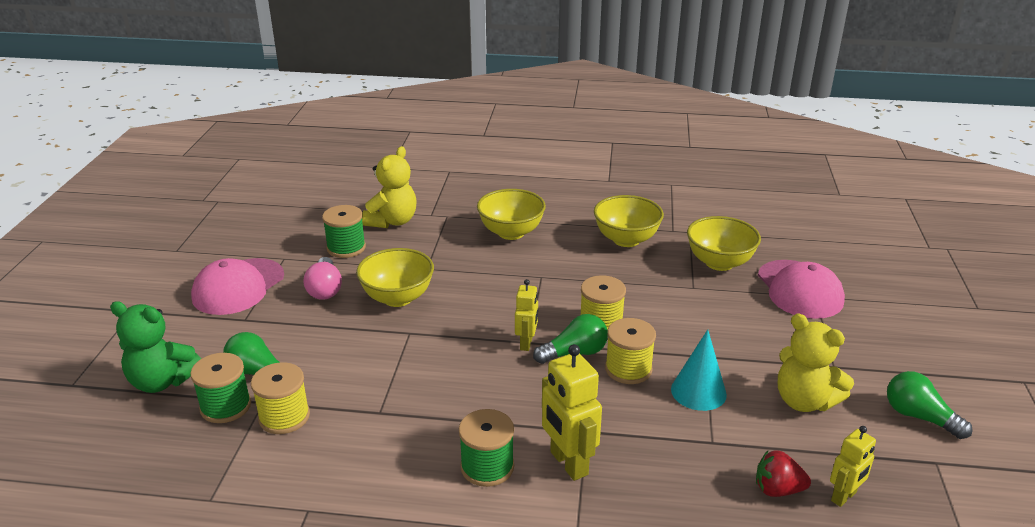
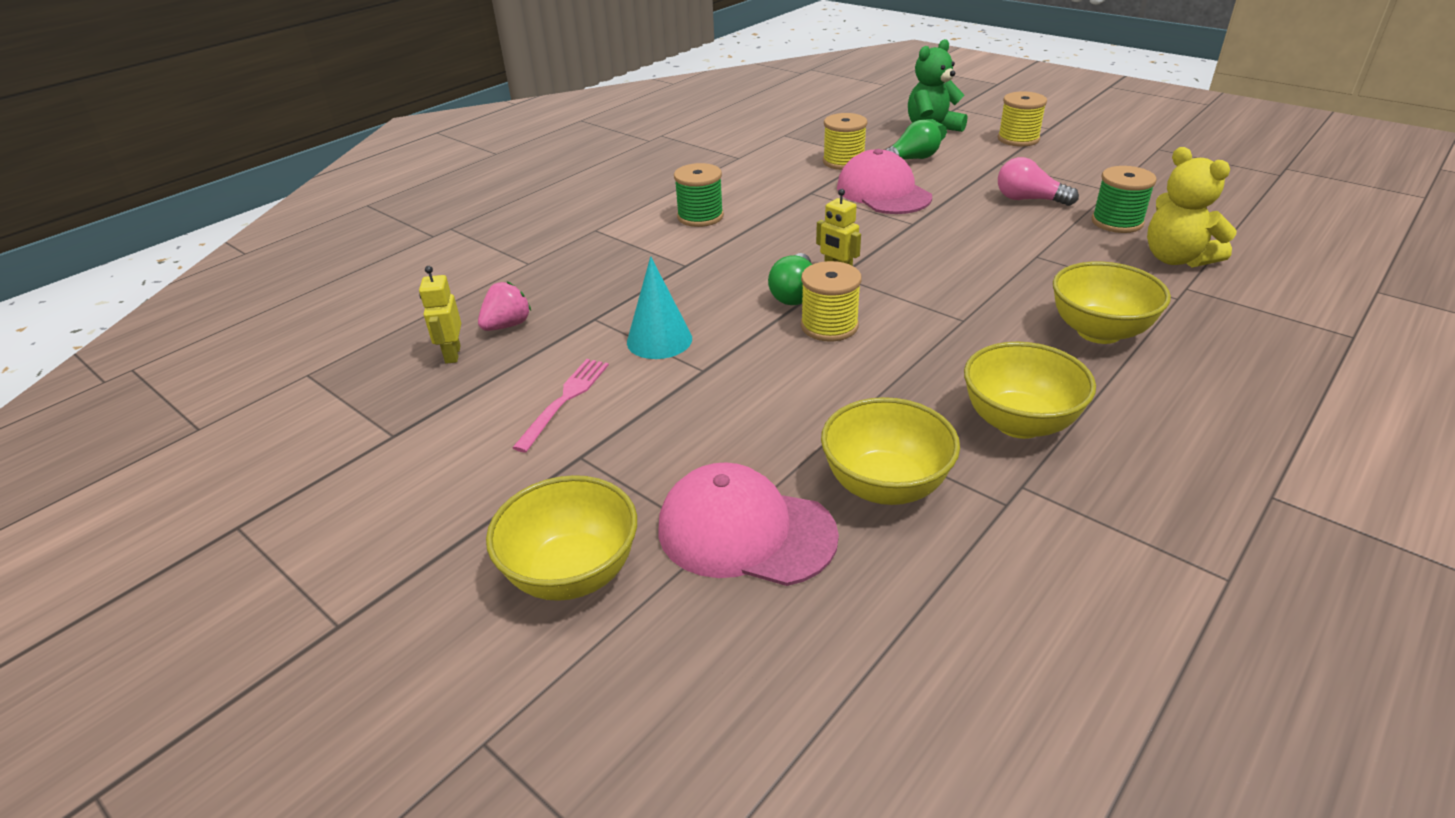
camera: 125 degrees right, 5 degrees up
green spool [190,353,251,423] -> none
pink cap [191,258,284,315] -> pink cap moved to [837,149,932,214]
yellow bowl [356,248,434,307] -> yellow bowl moved to [486,475,637,601]
yellow robot [542,344,602,481] -> none
yellow spool [605,318,656,384] -> yellow spool moved to [998,91,1047,147]
red strawberry [756,450,811,497] -> pink strawberry [478,281,531,331]
yellow teddy bear [778,314,854,412] -> pink fork [512,359,609,452]
green light bulb [887,371,973,439] -> none

